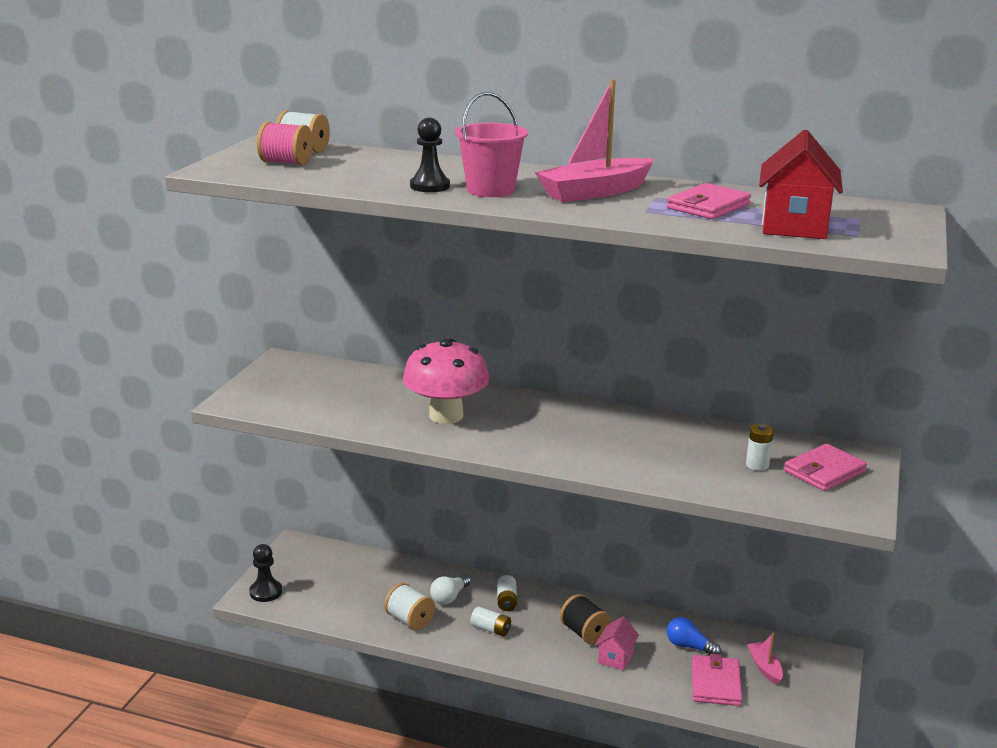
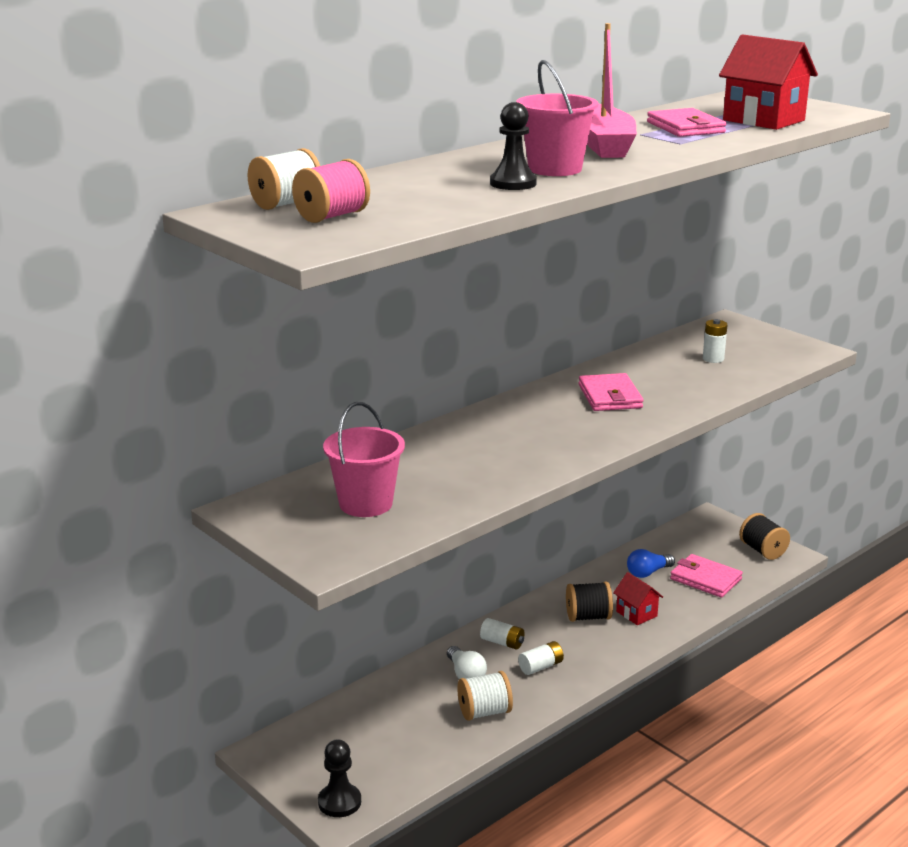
camera: 60 degrees left, 0 degrees up
pink mushroom [403,339,489,424] -> none
pink house [595,617,639,670] -> red house [613,572,663,625]
pink boat [747,633,783,685] -> none
pink wallet [784,443,867,491] -> pink wallet moved to [579,373,643,411]
none -> pink bucket [323,402,405,517]
none -> black spool [739,513,790,560]

